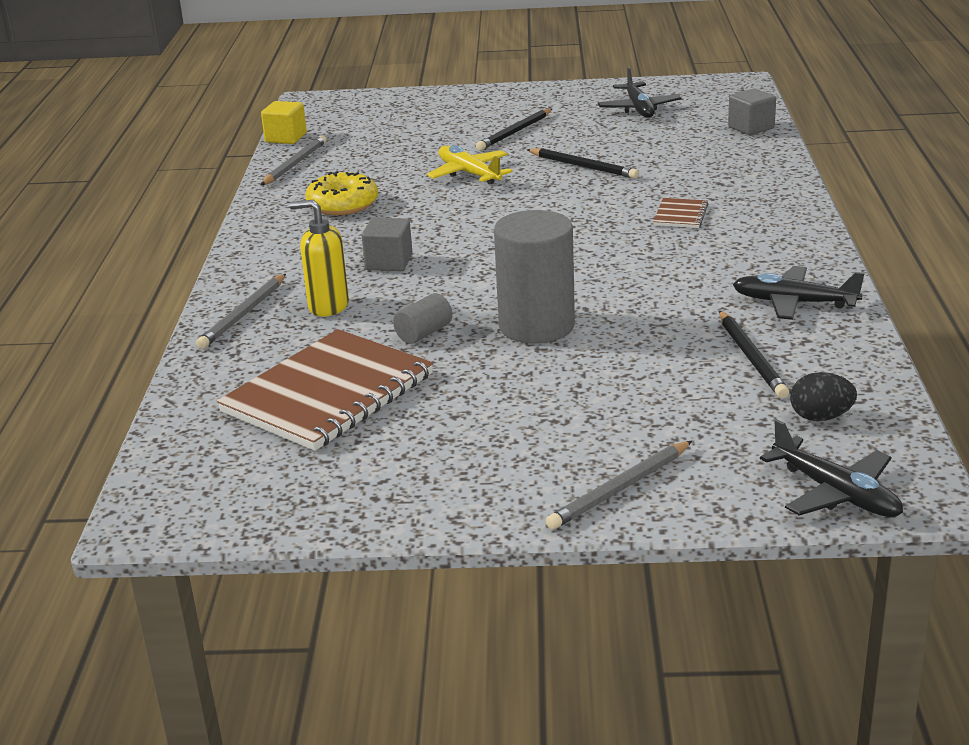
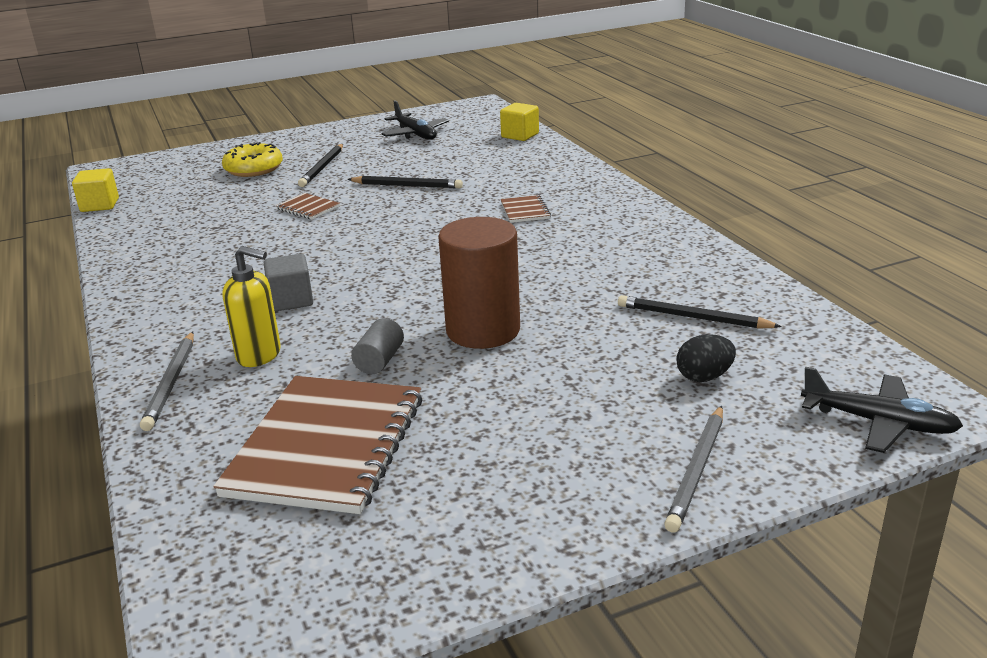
camera: 25 degrees left, 0 degrees up
grey pencil [260,135,327,186] -> none
yellow soap dispenser [289,200,349,316] -> yellow soap dispenser turned 150 degrees counterclockwise [222,246,281,367]
yellow donut [305,171,378,215] -> yellow donut moved to [222,142,283,177]
yellow plane [427,145,513,185] -> brown notebook [276,193,340,219]
grey cylinder [494,210,575,343] -> brown cylinder [438,217,520,349]
black pencil [719,310,789,398] -> black pencil turned 150 degrees clockwise [618,295,782,329]
grey cube [728,89,776,135] -> yellow cube [500,103,539,141]
black plane [733,266,865,320] -> none
black egg [790,372,857,421] -> black egg moved to [676,334,736,382]

